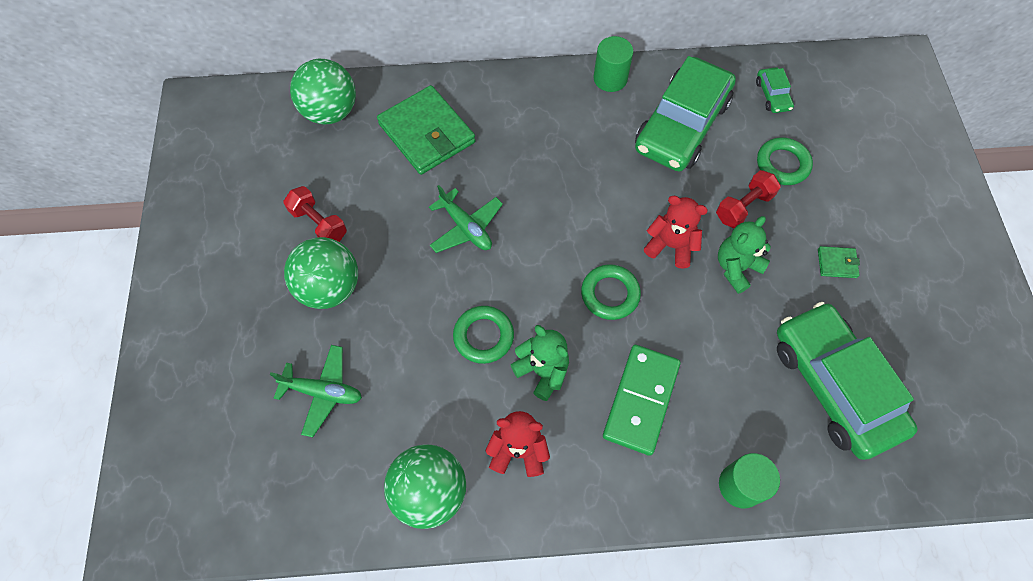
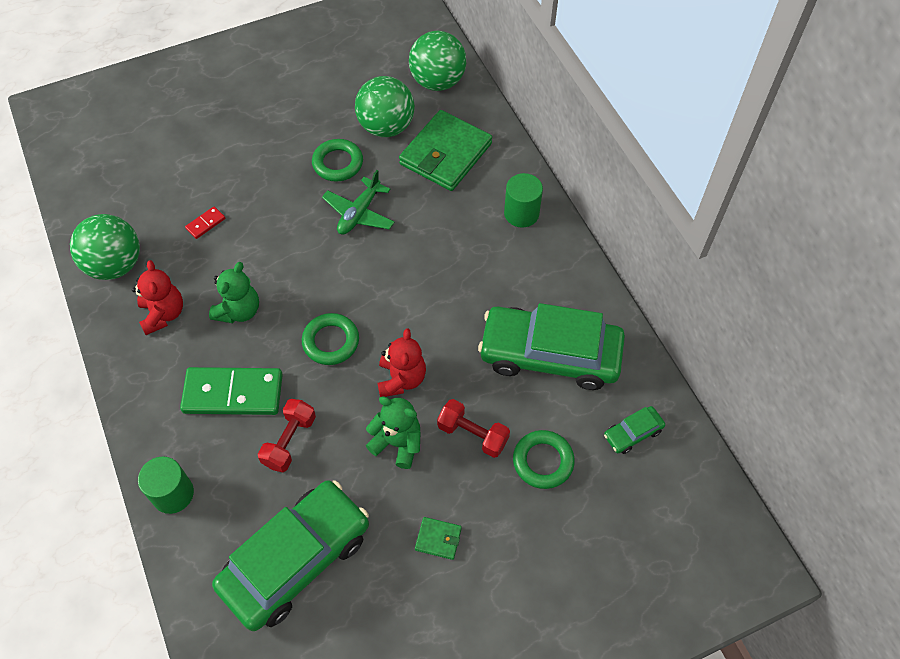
camera: 70 degrees right, 5 degrees down
green plane [270,345,362,437] -> none
red dumbbell [283,186,347,242] -> red dumbbell moved to [258,399,316,472]
green ball [284,237,358,309] -> green ball moved to [355,76,415,137]
green ring [453,306,514,364] -> green ring moved to [312,139,363,182]
green cylinder [594,36,633,92] -> green cylinder moved to [504,173,543,228]
green wallet [818,246,860,278] -> green wallet turned 60 degrees counterclockwise [415,517,462,560]
none -> red domino [185,206,225,239]

